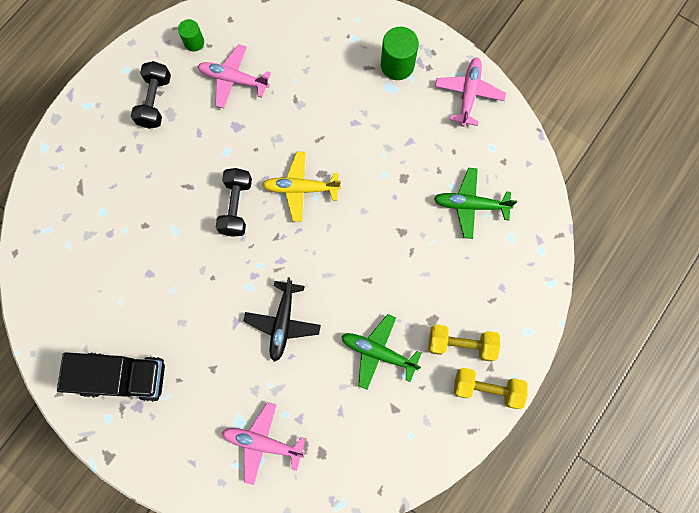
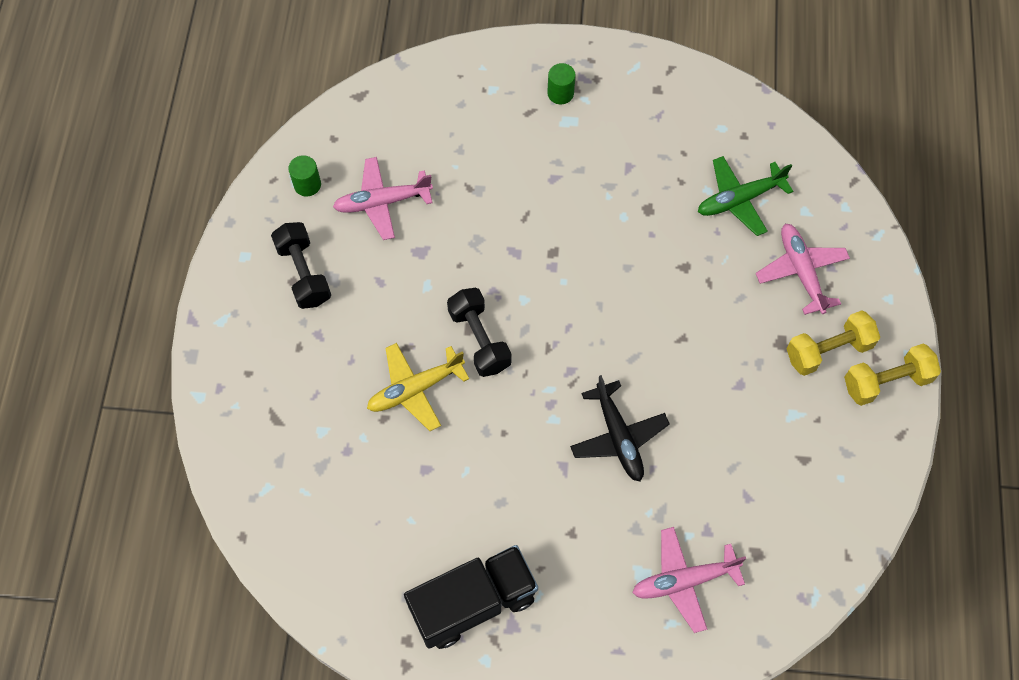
camera: 30 degrees left, 10 degrees down
yellow plane [262,152,341,222] -> yellow plane moved to [367,343,469,431]
green plane [341,314,421,390] -> none
green cylinder [381,27,419,80] -> green cylinder [547,63,575,104], size x0.60
pink plane [435,58,506,126] -> pink plane moved to [755,224,850,315]

